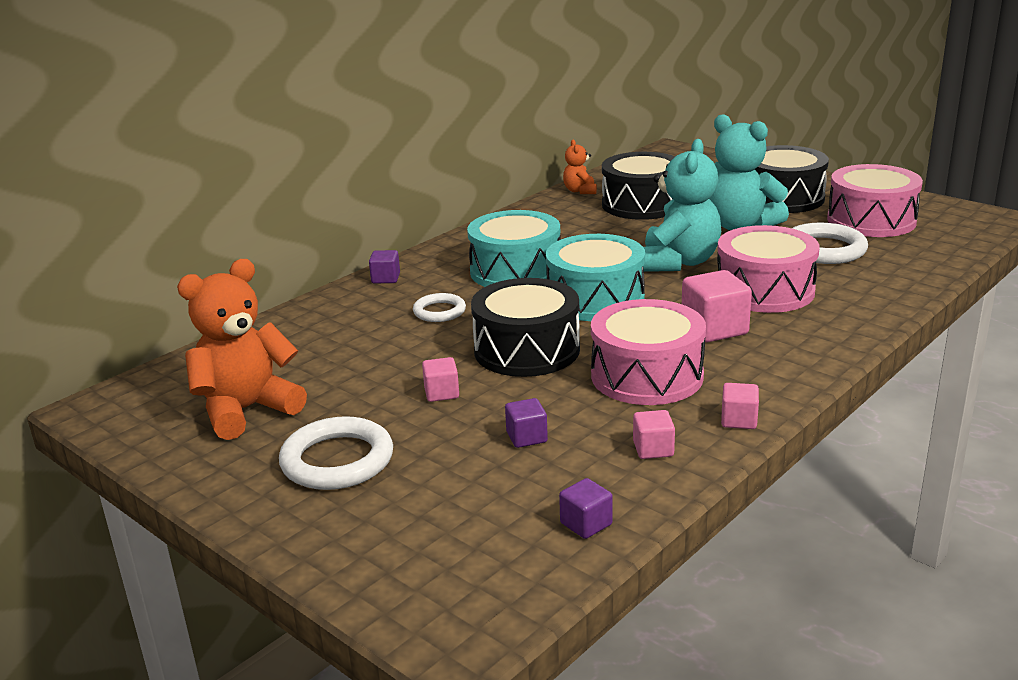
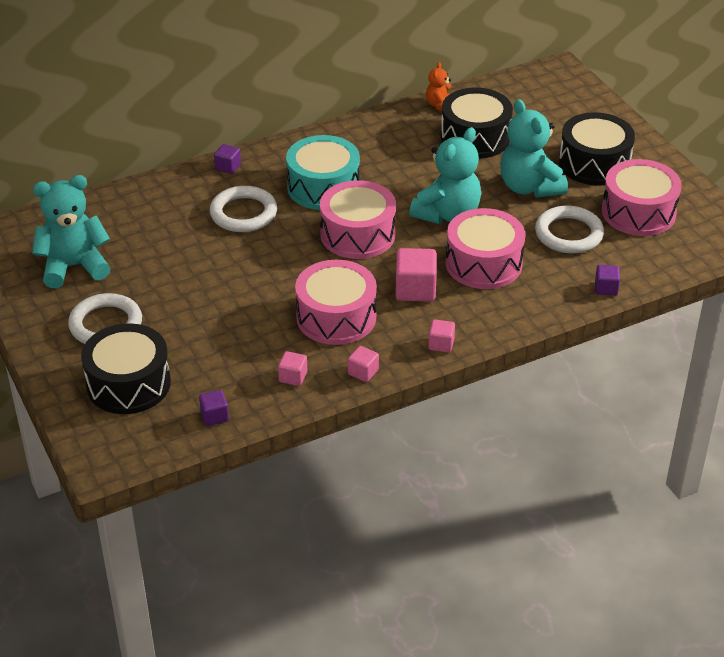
camera: 20 degrees right, 15 degrees up
orange teddy bear [177,259,307,440] -> turquoise teddy bear [32,175,111,288]
white ring [413,293,466,322] -> white ring [210,186,277,232], size x1.68
pink cube [422,357,459,402] -> pink cube moved to [428,319,455,353]
black drum [471,278,580,377] -> black drum moved to [81,323,171,414]
purple cube [505,398,548,448] -> purple cube moved to [595,265,620,295]
turquoise drum [546,234,645,321] -> pink drum [320,180,396,259]

